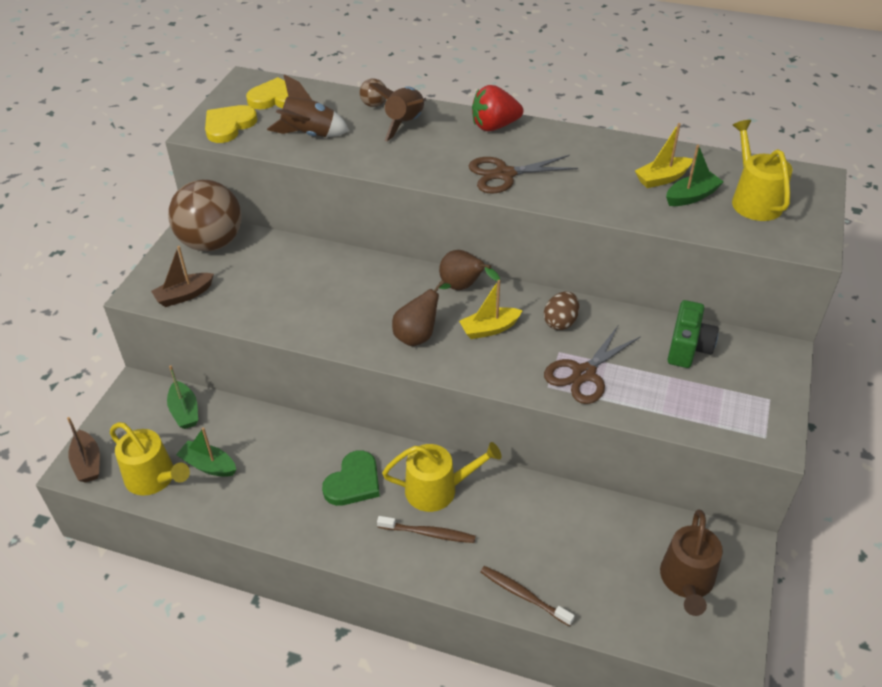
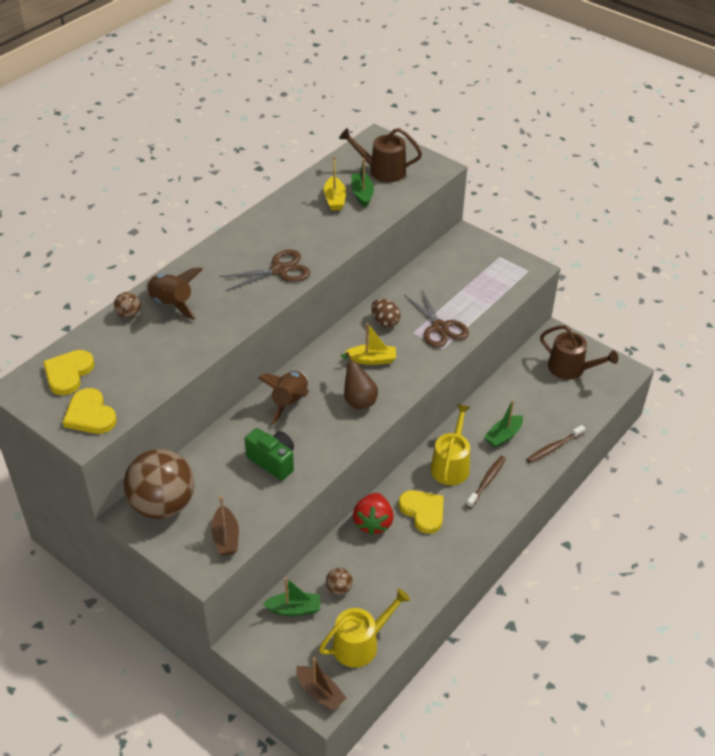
camera: 70 degrees left, 0 degrees up
brown boat [67,417,100,483] -> brown boat turned 45 degrees clockwise [296,657,346,711]
green boat [176,427,236,477] -> green boat moved to [484,400,523,448]
brown rocket [267,75,349,137] -> brown rocket moved to [258,371,309,425]
green heart [322,450,380,506] -> yellow heart [399,490,444,534]
brown pear [439,250,500,290] -> none
yellow boat [459,280,523,339] -> yellow boat turned 90 degrees counterclockwise [345,323,396,365]
brown scissors [469,155,578,193] -> brown scissors turned 120 degrees counterclockwise [219,250,310,291]
red strawberry [472,85,523,131] -> red strawberry moved to [353,493,394,535]
green camera [668,300,719,368] -> green camera moved to [245,428,294,481]
yellow watering can [732,120,793,221] -> brown watering can [339,128,422,182]
none -> brown ball [326,568,353,595]

